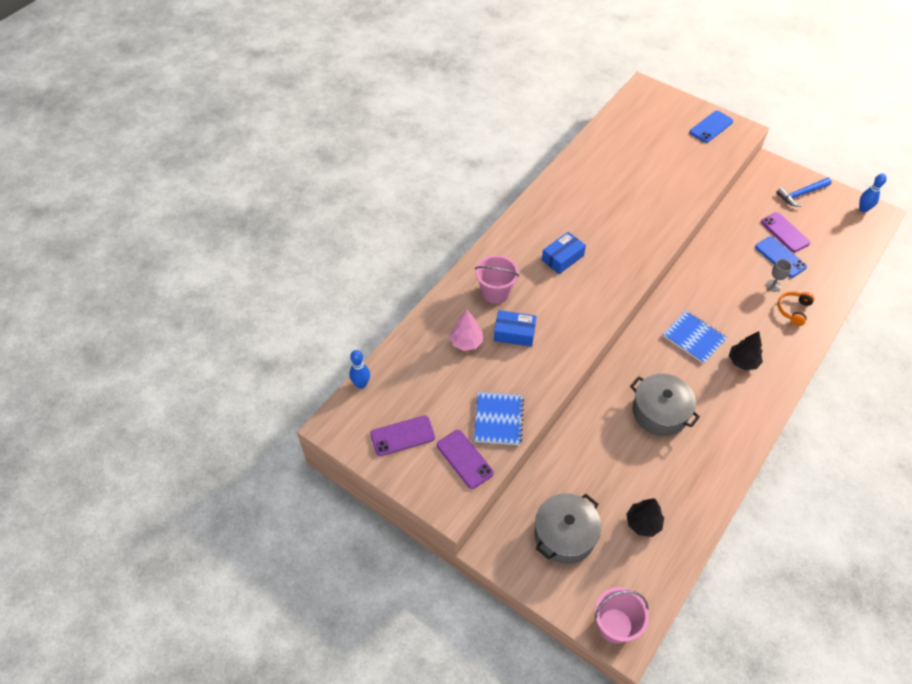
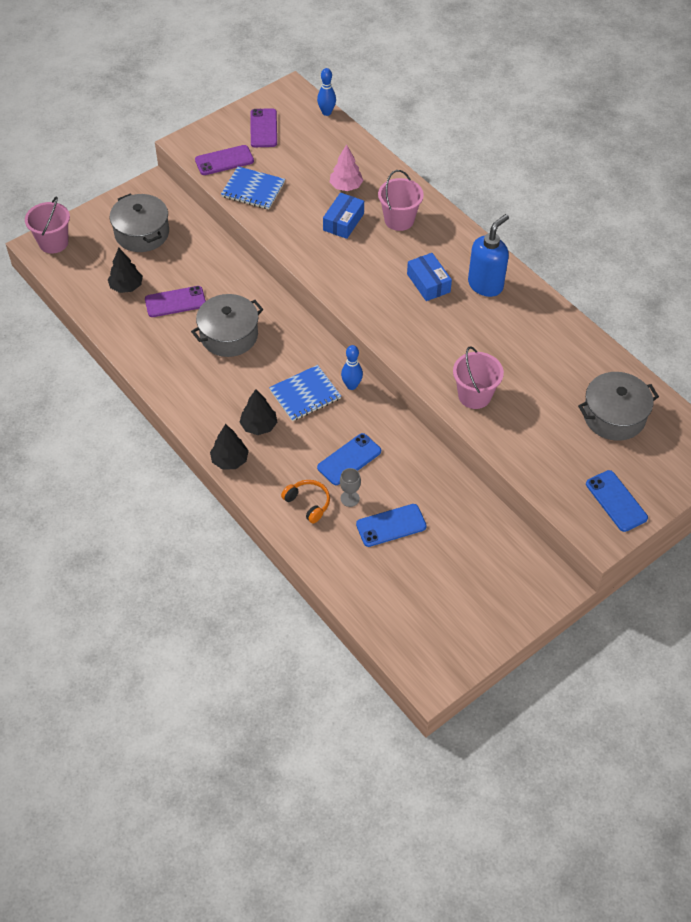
camera: 105 degrees right, 0 degrees up
purple phone [761,212,810,252] -> purple phone moved to [145,286,206,317]
blue hammer [776,177,832,207] -> none
blue bowling pin [859,174,887,213] -> blue bowling pin moved to [341,345,363,390]
none -> black tree [210,424,249,470]
none -> blue phone [317,433,381,485]
none -> pink bucket [453,347,504,409]
none -> blue soap dispenser [468,214,509,297]
none -> grey pot [578,372,659,441]

